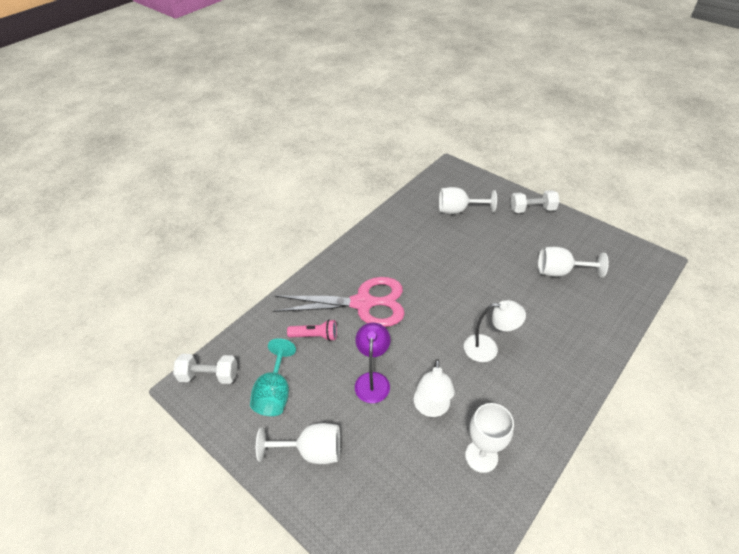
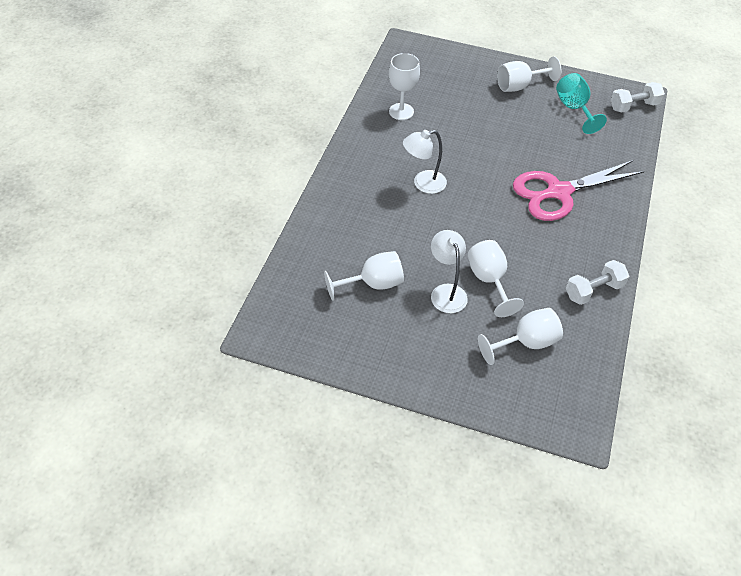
camera: 155 degrees right, 5 degrees up
pink flashlight [287,319,337,341] -> none
purple lamp [355,322,390,403] -> none
white lamp [414,359,455,417] -> white lamp moved to [431,230,468,313]
white dumbbell [510,190,560,213] -> white dumbbell moved to [566,260,629,305]
none -> white goblet [468,240,524,317]

